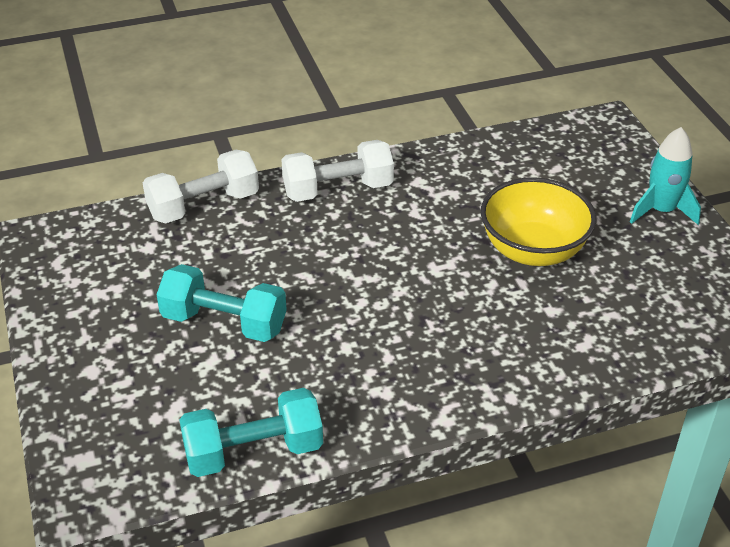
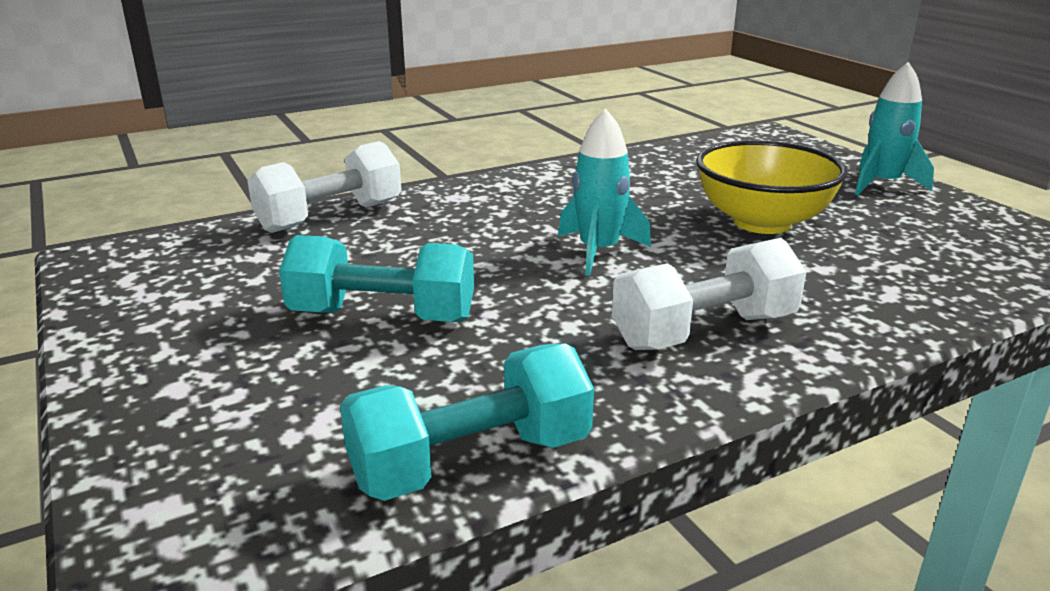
camera: 10 degrees left, 15 degrees down
white dumbbell [281,140,394,202] -> white dumbbell moved to [612,238,807,350]
none -> turquoise rocket [558,108,651,276]

